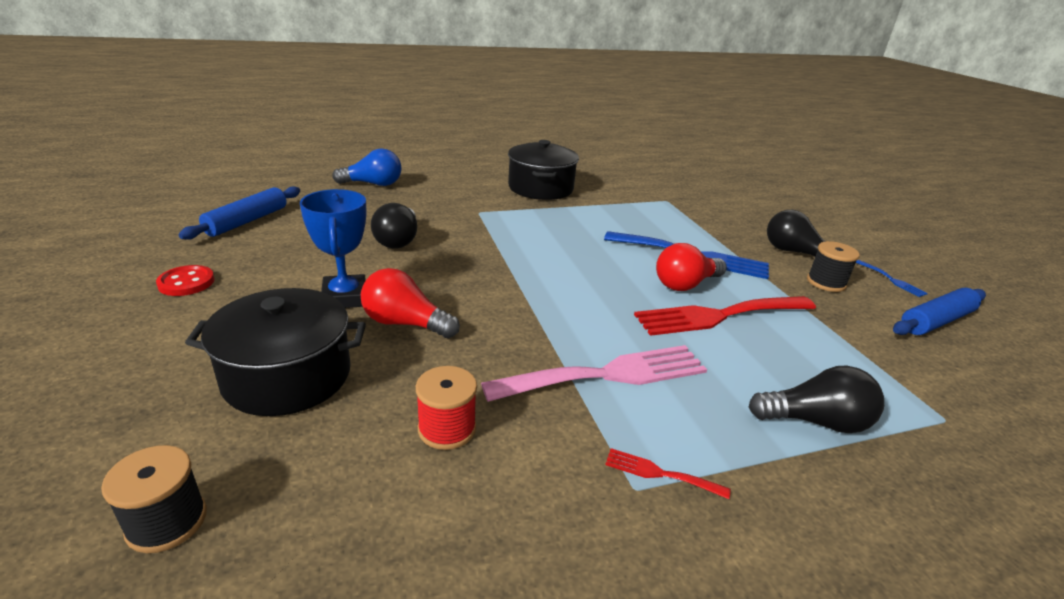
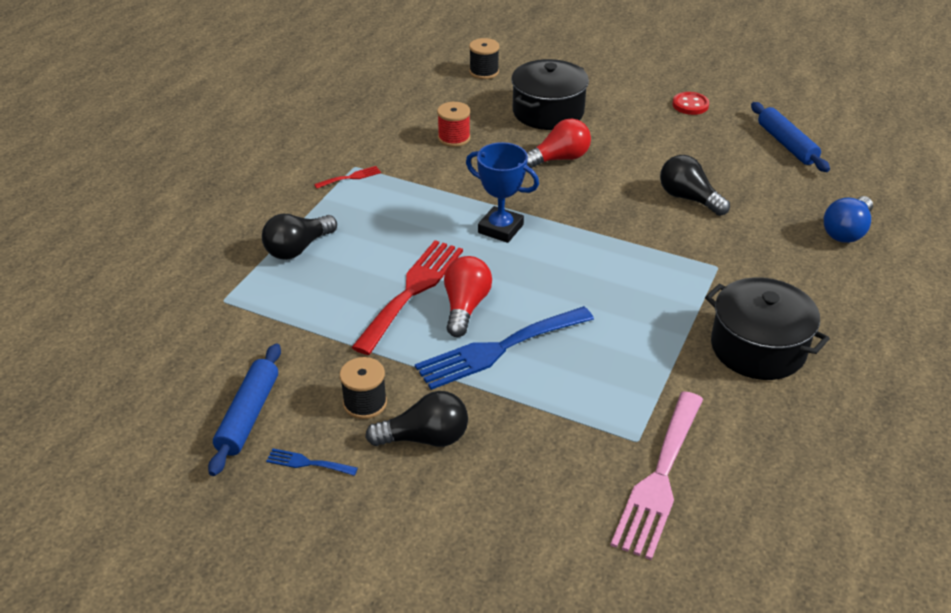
camera: 135 degrees right, 10 degrees up
blue trophy [300,189,367,308] -> blue trophy moved to [466,142,539,243]
pink fork [481,345,707,402] -> pink fork moved to [610,391,703,560]

